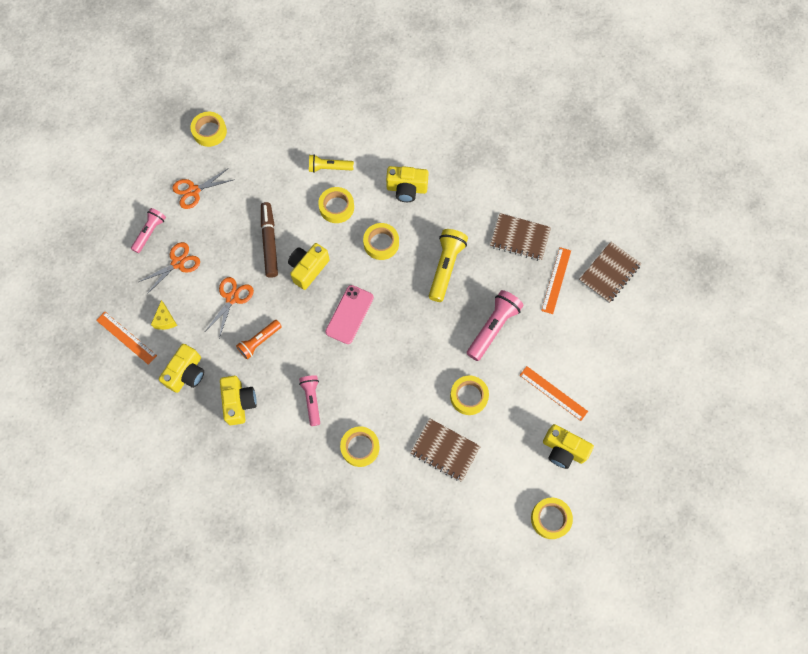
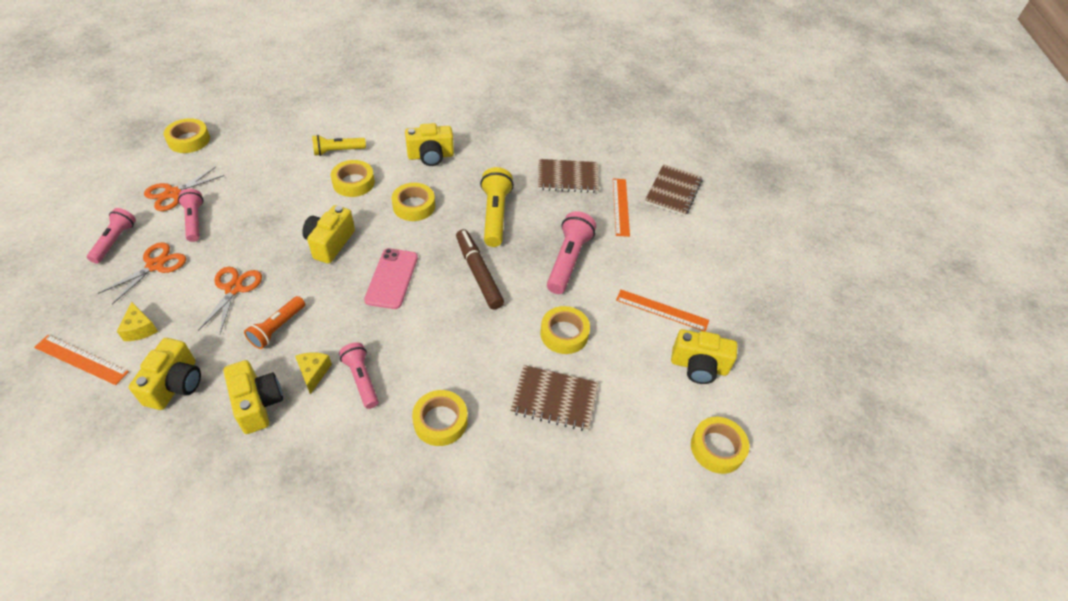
camera: 20 degrees left, 20 degrees down
brown marker [261,202,278,278] -> brown marker moved to [456,229,504,309]
none -> pink flashlight [178,189,203,242]
none -> yellow cheese [295,352,332,394]

